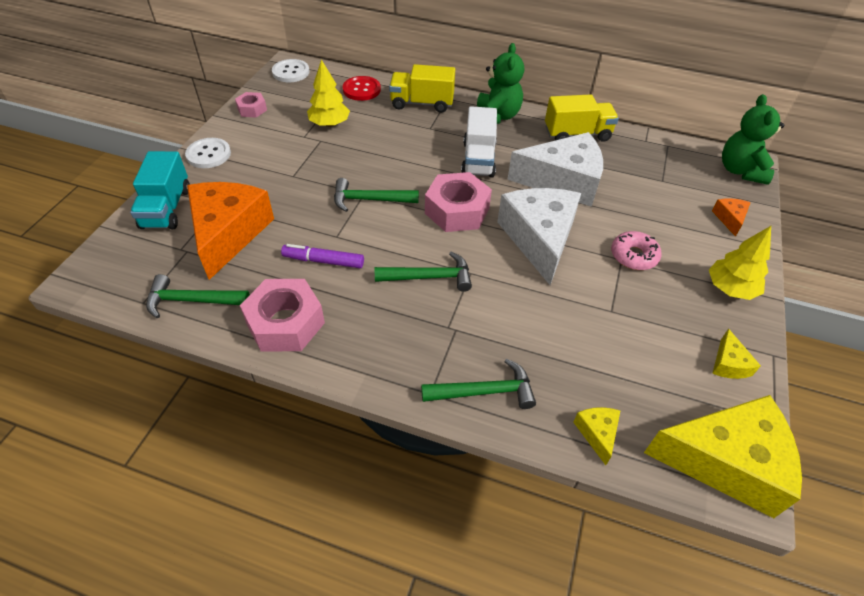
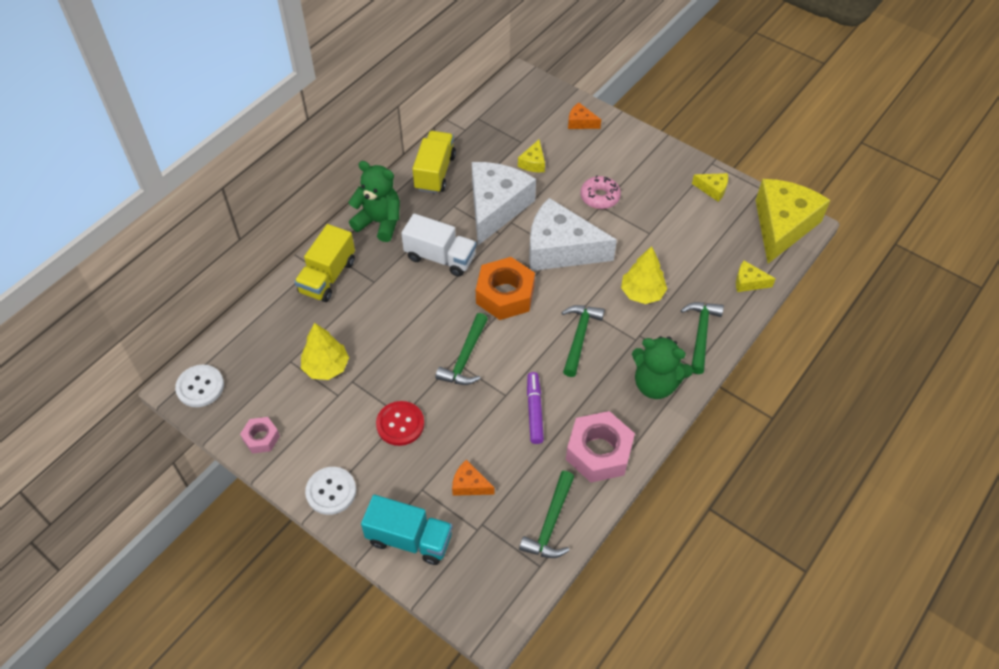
camera: 70 degrees left, 5 degrees up
orange cheese [187,182,274,280] -> orange cheese [452,459,495,496], size x0.42
purple marker [281,244,364,268] -> purple marker turned 150 degrees clockwise [527,372,544,444]
red button [343,76,381,101] -> red button moved to [376,401,424,446]
pink nut [425,172,492,232] -> orange nut [476,257,535,320]
yellow tree [709,226,771,300] -> yellow tree moved to [621,246,667,304]
green teddy bear [722,94,784,185] -> green teddy bear moved to [632,336,693,399]
none -> yellow cheese [518,140,545,172]

